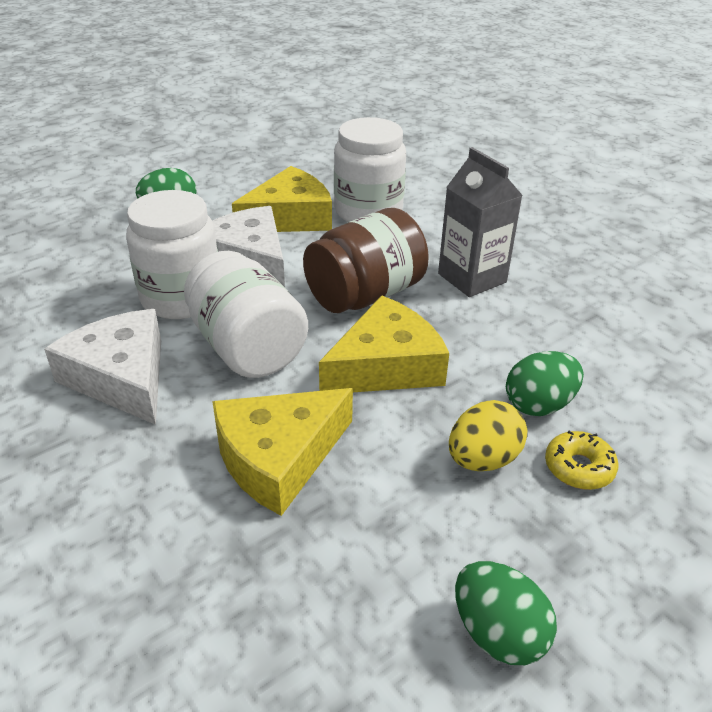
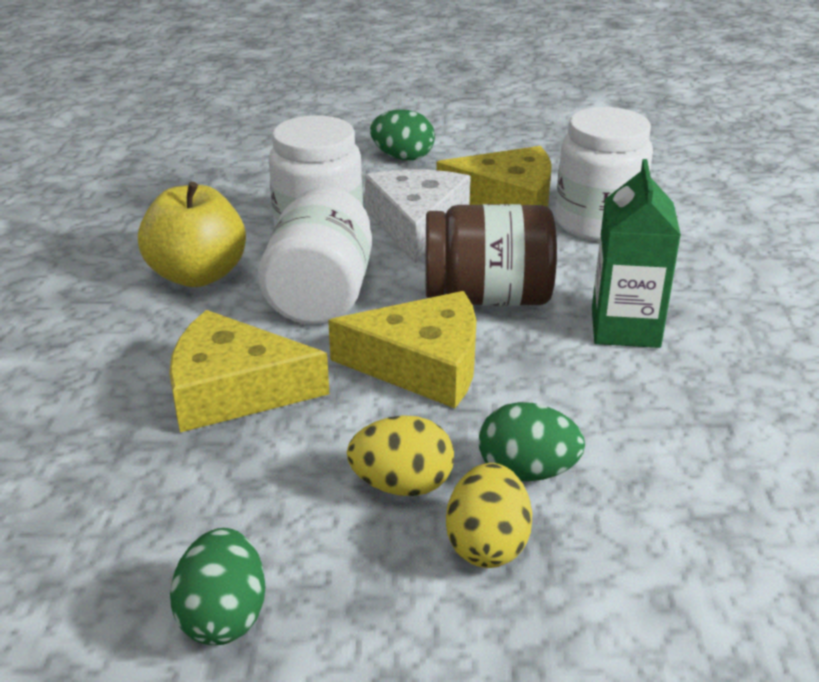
camera: 40 degrees right, 5 degrees down
white cheese [44,309,161,425] -> yellow apple [138,182,246,287]
grey carton [438,147,523,297] -> green carton [592,159,681,348]
yellow donut [545,431,618,490] -> yellow egg [446,463,532,568]

